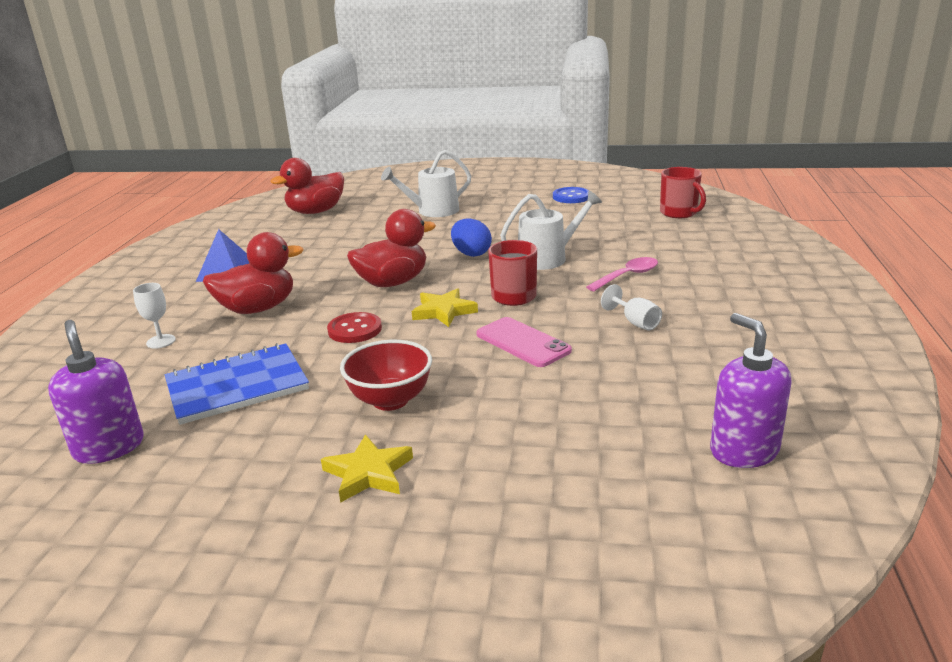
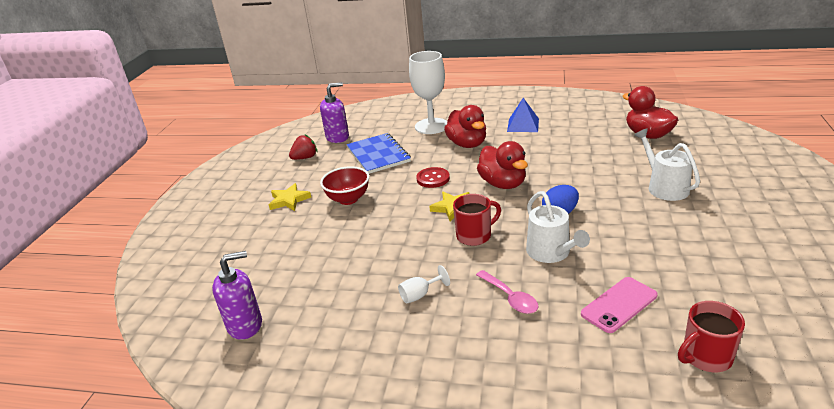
camera: 95 degrees right, 5 degrees up
white goblet [133,283,176,349] -> white goblet [409,51,447,134], size x2.31
pink phone [476,317,572,367] -> pink phone moved to [581,277,657,333]
blue button [553,187,589,203] -> none
none -> red strawberry [289,134,317,160]

